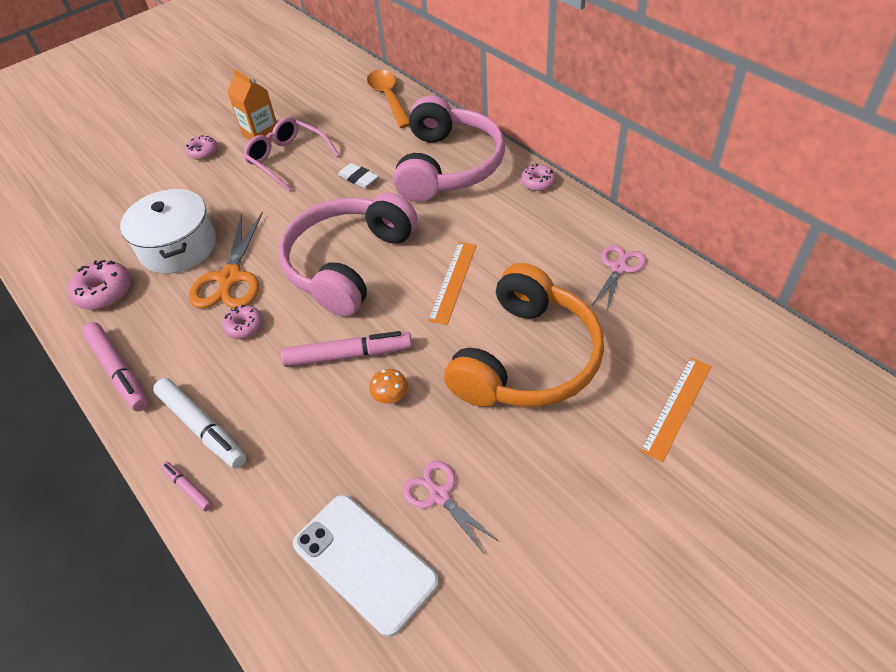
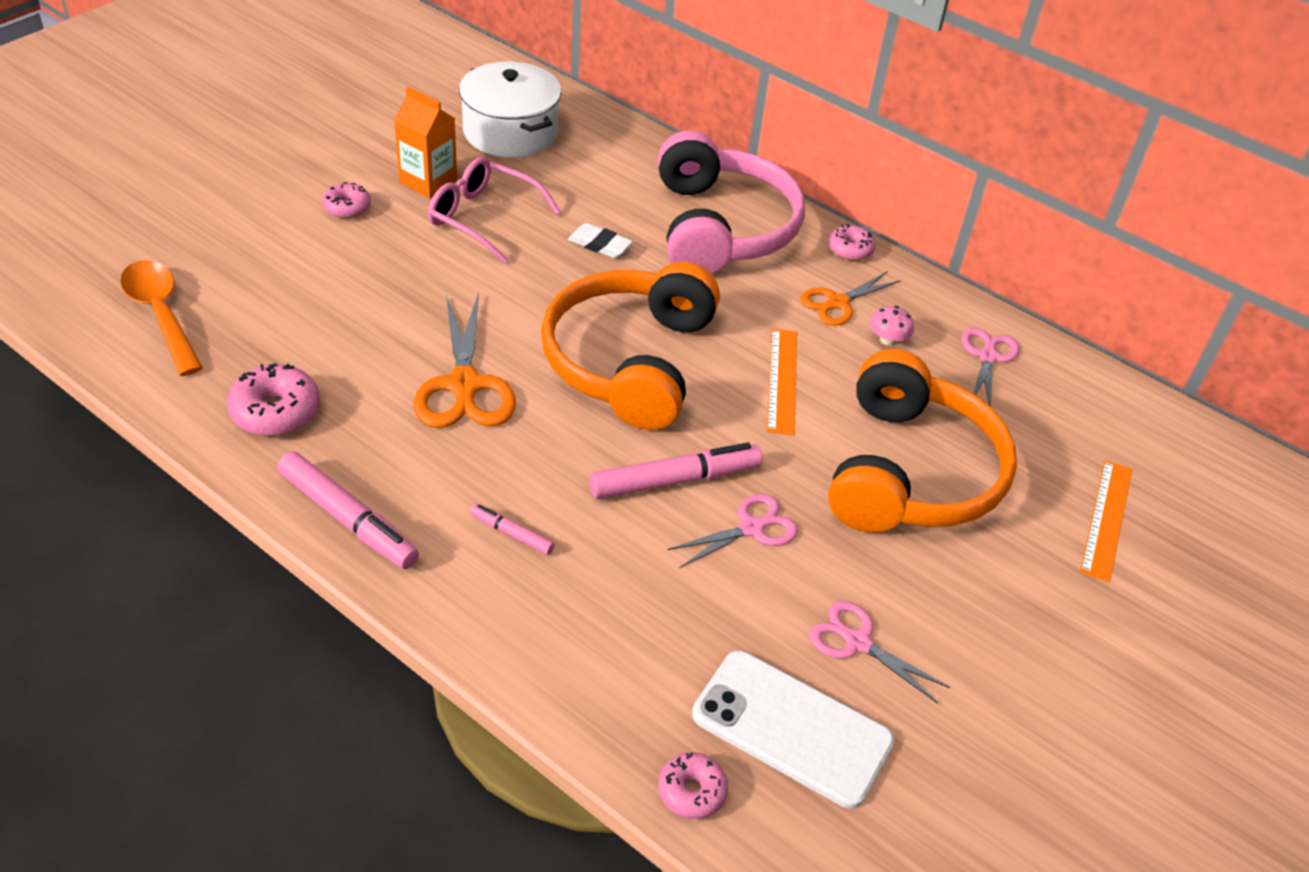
camera: 20 degrees left, 5 degrees down
white pot [120,189,216,274] -> white pot moved to [459,61,562,158]
white marker [153,378,247,469] -> none
pink marker [161,462,213,511] -> pink marker moved to [470,504,555,555]
pink donut [222,305,263,339] -> pink donut moved to [658,752,728,819]
pink headphones [279,192,417,316] -> orange headphones [541,261,720,430]
orange spoon [367,70,410,128] -> orange spoon moved to [120,260,203,376]
orange mushroom [369,369,408,404] -> pink scissors [668,494,798,568]
none -> orange scissors [800,271,901,326]
none -> pink mushroom [870,306,914,346]

